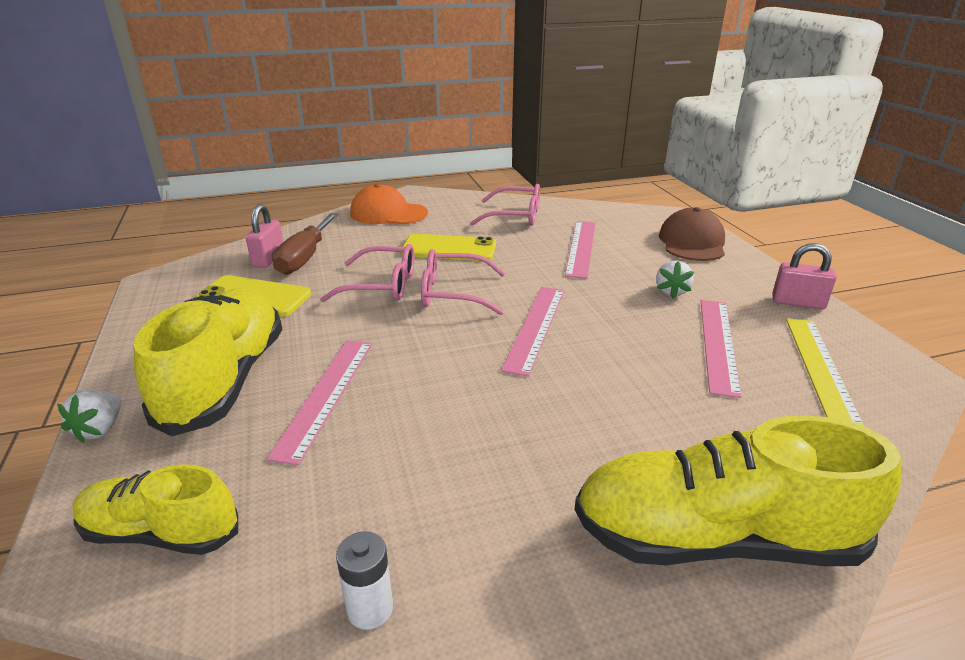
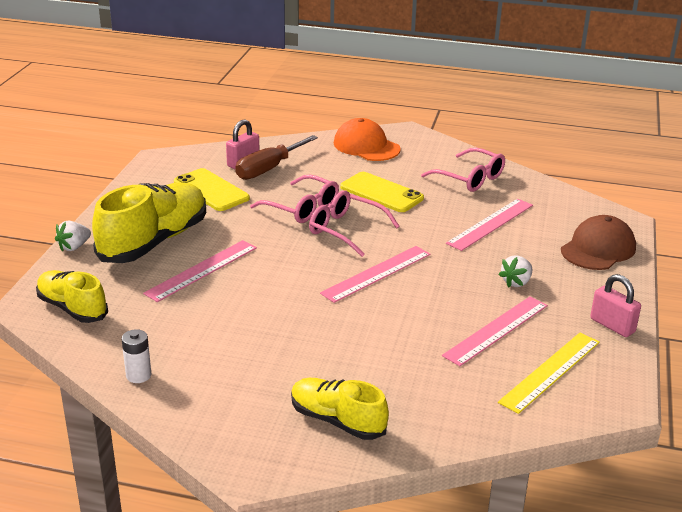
camera: 30 degrees right, 0 degrees up
yellow shoe [574,415,901,566] -> yellow shoe [291,378,389,440], size x0.60

